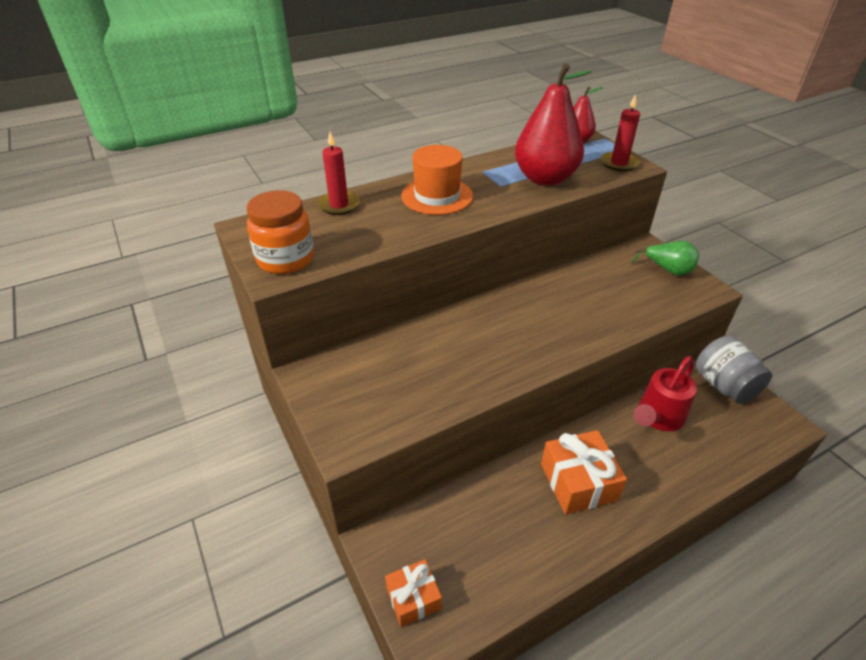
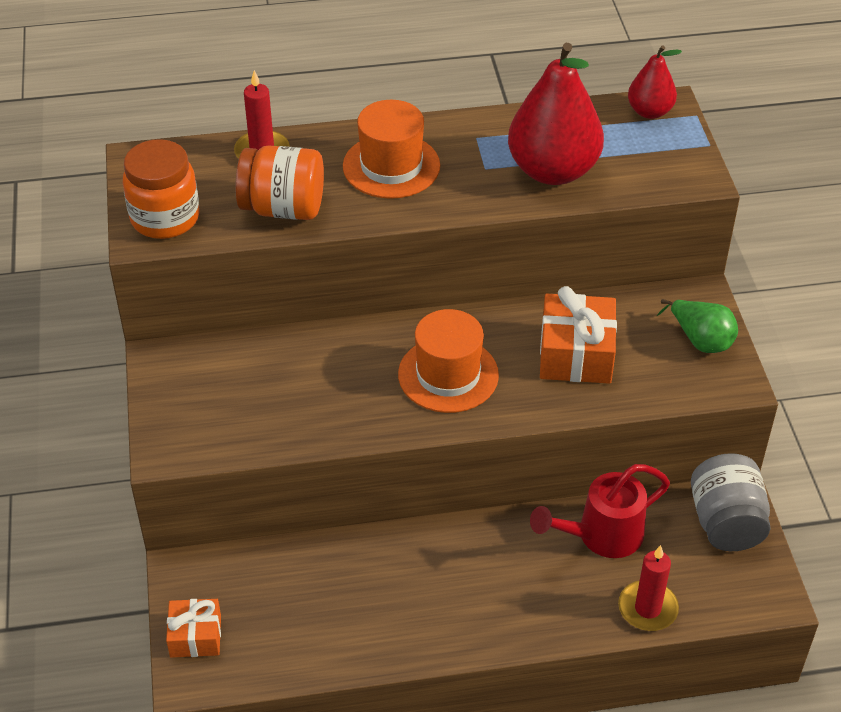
camera: 20 degrees right, 5 degrees up
orange gift [541,430,627,514] -> orange gift moved to [540,286,617,384]
red candle [601,94,640,172] -> red candle moved to [618,545,679,631]
none -> orange jar [235,145,324,220]
none -> orange hat [398,309,499,413]

